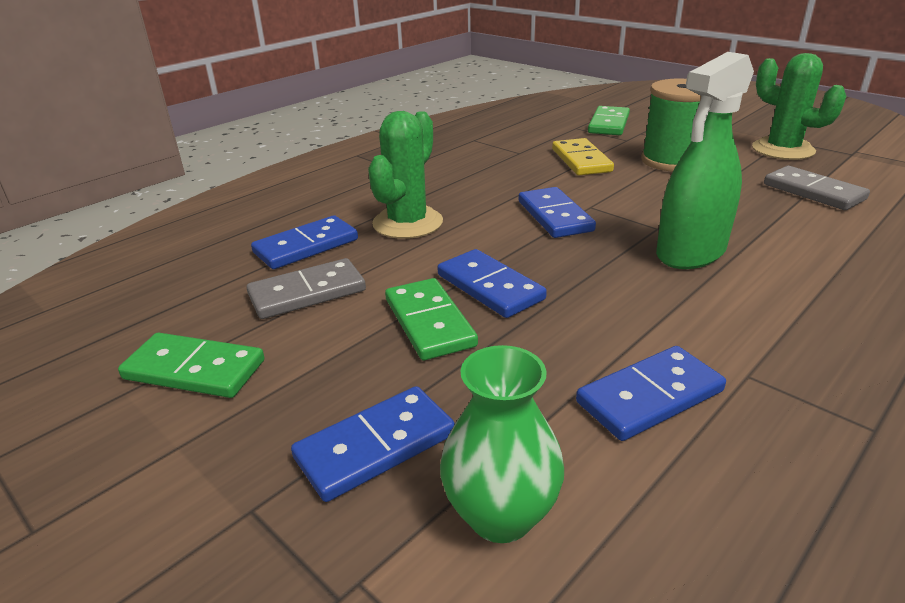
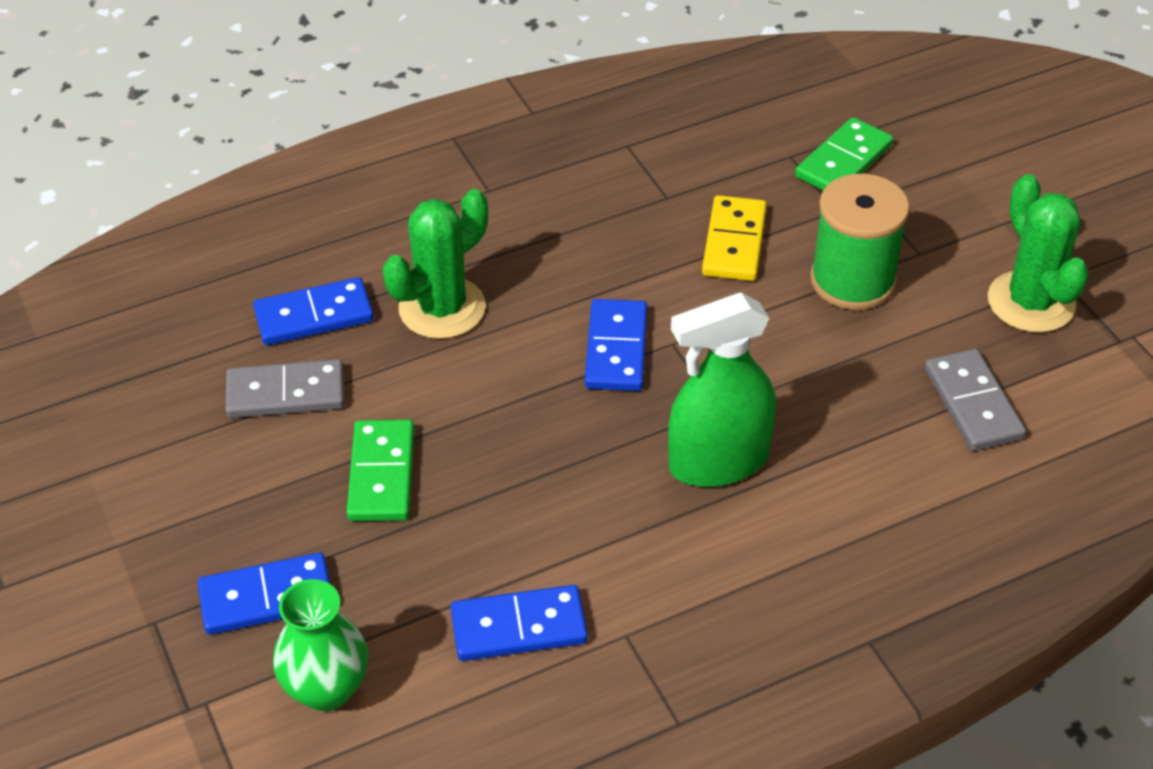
camera: 20 degrees right, 15 degrees up
green domino [118,332,265,398] -> none
blue domino [437,249,547,318] -> none

